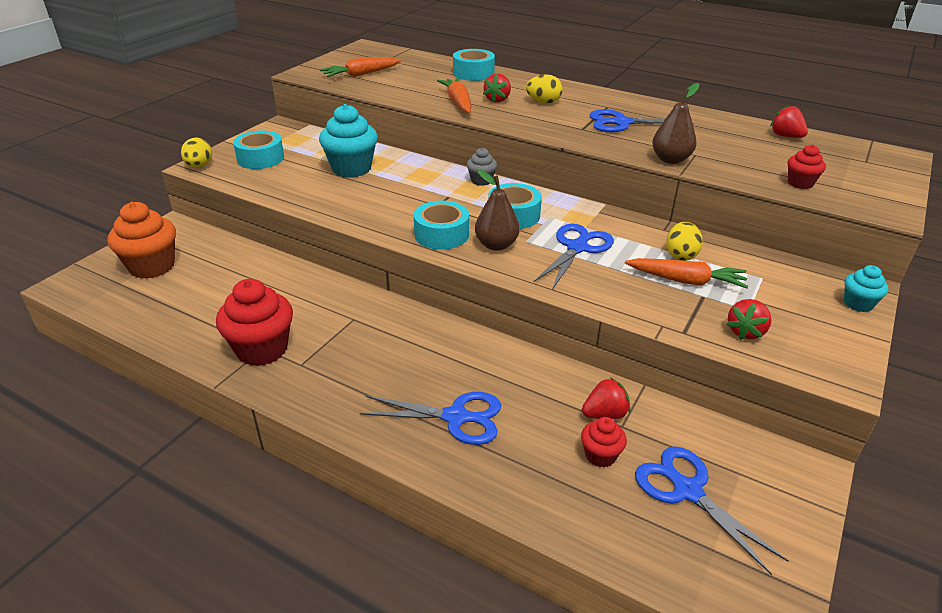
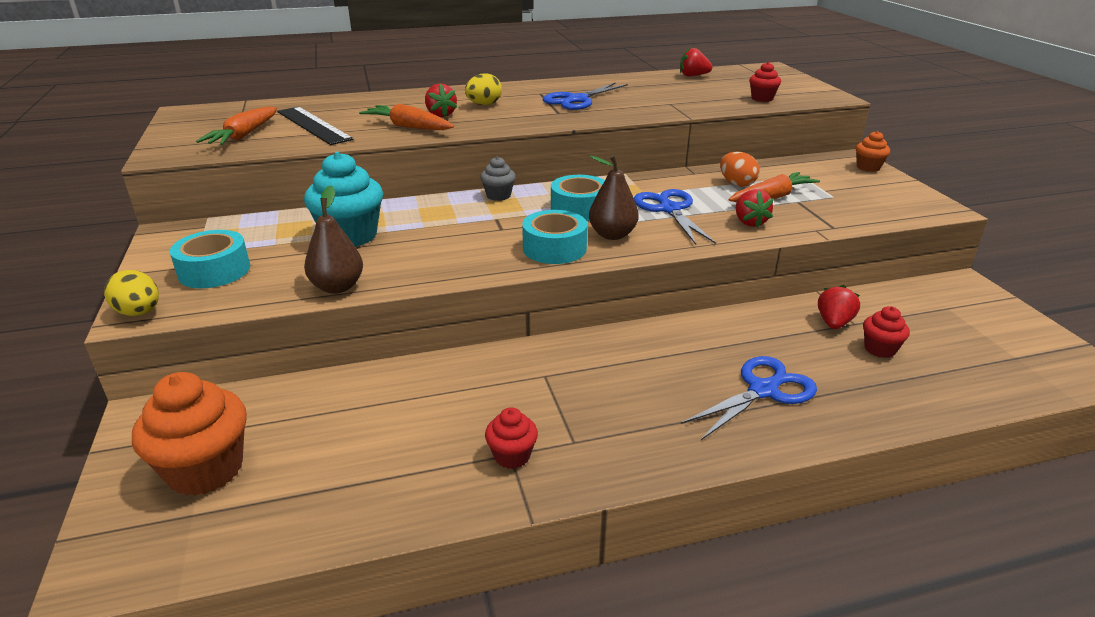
camera: 45 degrees left, 5 degrees down
red cupcake [216,279,293,366] -> red cupcake [485,407,538,469], size x0.52
turquoise tape [453,49,495,81] -> none
blue scissors [635,446,789,575] -> none
brown pear [652,83,700,164] -> brown pear moved to [304,185,363,294]
yellow egg [666,222,703,261] -> orange egg [720,152,759,187]
red strawberry [727,299,772,340] -> red strawberry moved to [736,189,774,228]
turquoise cupcake [844,265,888,312] -> orange cupcake [856,131,890,172]
none -> black ruler [277,107,354,145]

